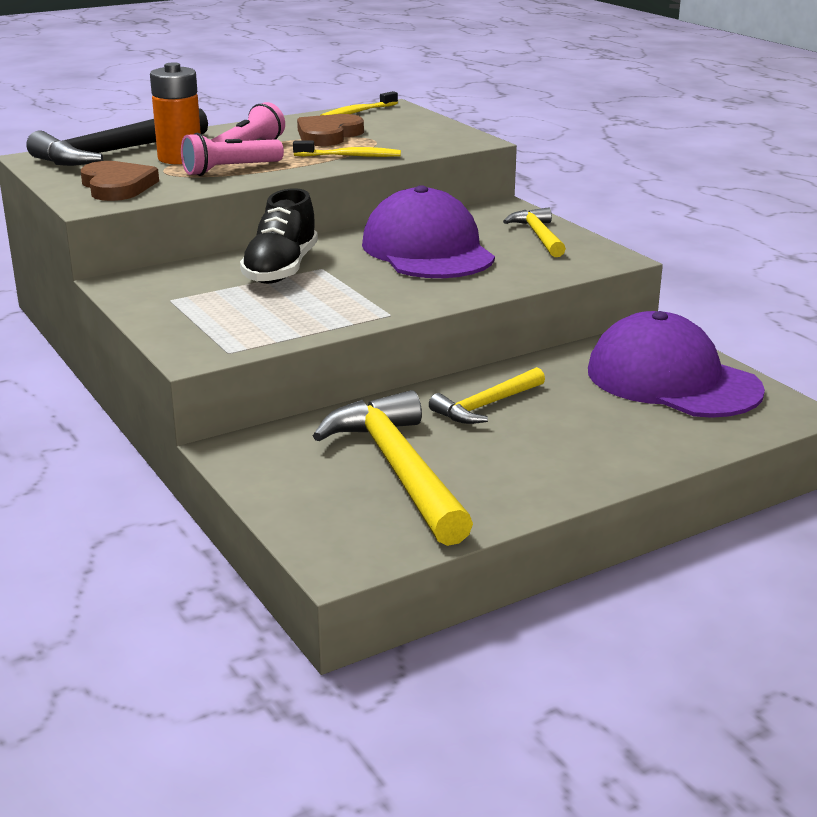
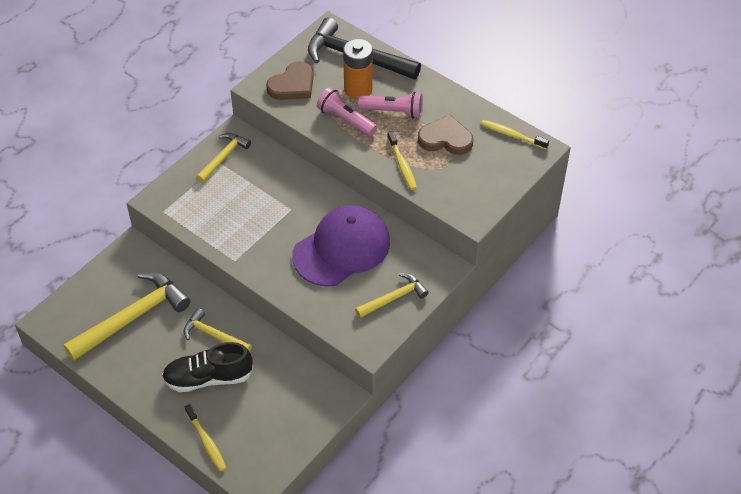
camera: 70 degrees right, 25 degrees up
black shoe [240,188,318,284] -> black shoe moved to [162,342,254,392]
purple cap [588,311,765,418] -> none
none -> yellow toothbrush [185,404,227,471]
none -> yellow hammer [196,133,251,183]

